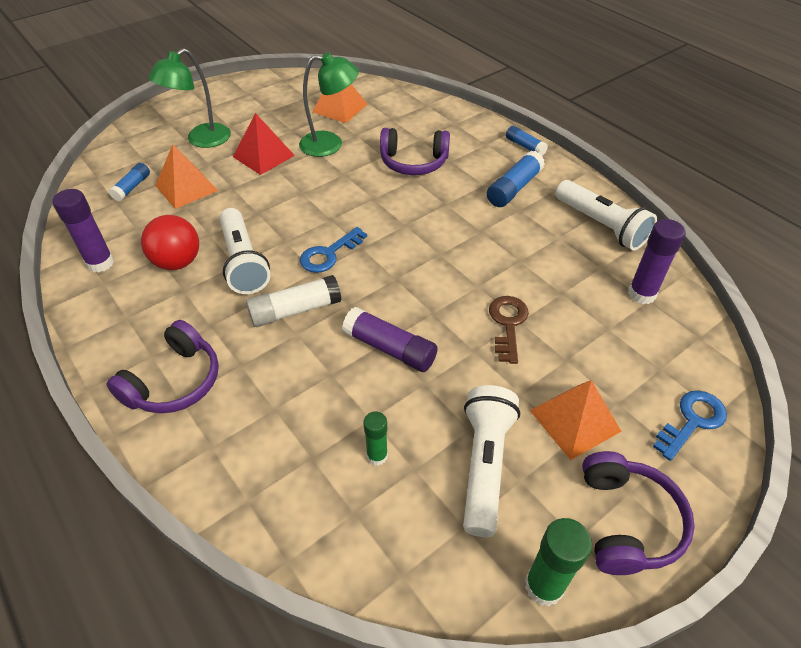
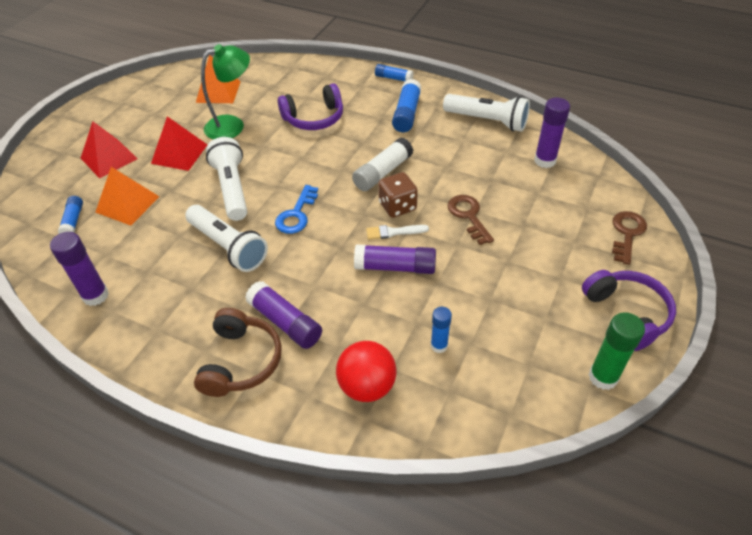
camera: 25 degrees left, 0 degrees up
purple headphones [106,320,219,413] -> brown headphones [194,308,282,397]
red ball [141,215,199,270] -> red ball moved to [336,341,396,402]
green lamp [148,48,231,148] -> red pyramid [81,121,137,178]
white glue stick [246,275,341,327] -> white glue stick moved to [352,138,413,191]
green glue stick [363,411,388,465] -> blue glue stick [431,307,452,353]
white flashlight [463,385,520,537] -> white flashlight moved to [206,137,247,221]
orange pyramid [530,380,622,460] -> none
blue key [653,390,727,461] -> brown key [612,211,647,265]
none -> purple glue stick [245,281,322,349]
none -> white brush [366,225,429,240]
none -> brown dice [378,172,418,218]

